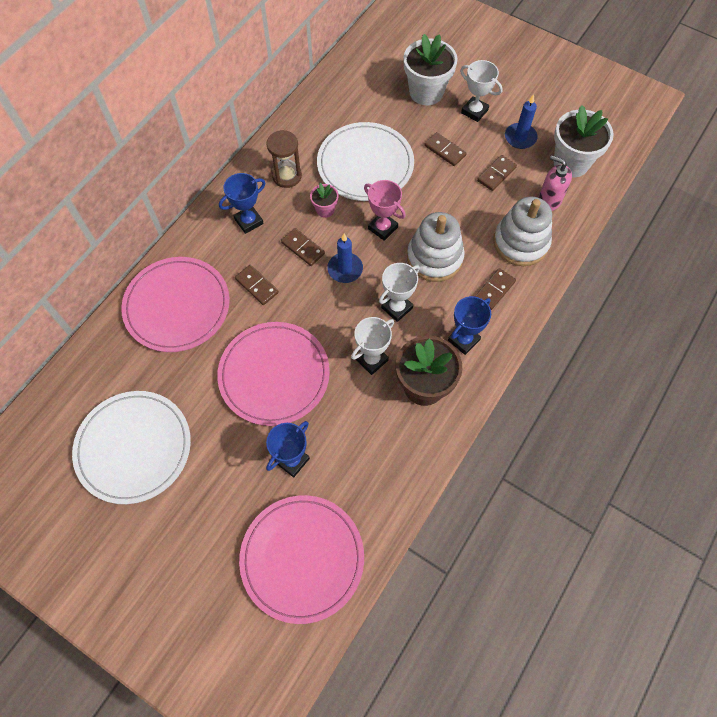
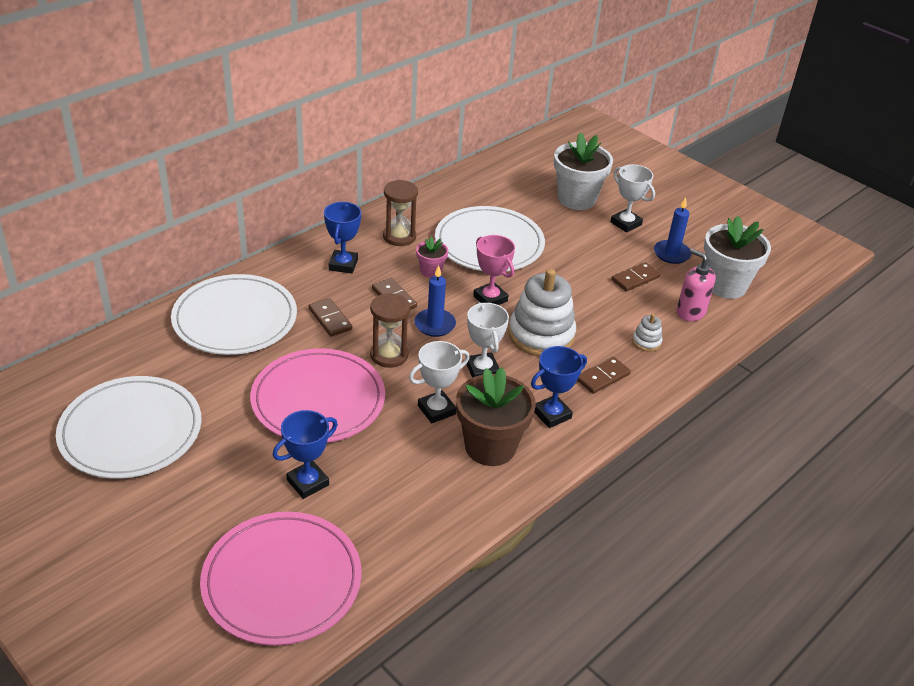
camera: 10 degrees right, 25 degrees down
pink plate [121,257,230,352] -> white plate [171,274,297,355]
blue trophy [219,173,266,234] -> blue trophy turned 60 degrees counterclockwise [324,202,361,274]
white trophy [379,263,420,322] -> white trophy turned 75 degrees counterclockwise [467,302,509,378]
brown domino [425,132,467,166] -> none
white stacking toy [493,197,552,266] -> white stacking toy [632,314,662,352], size x0.44
none -> brown hourglass [370,293,410,368]

